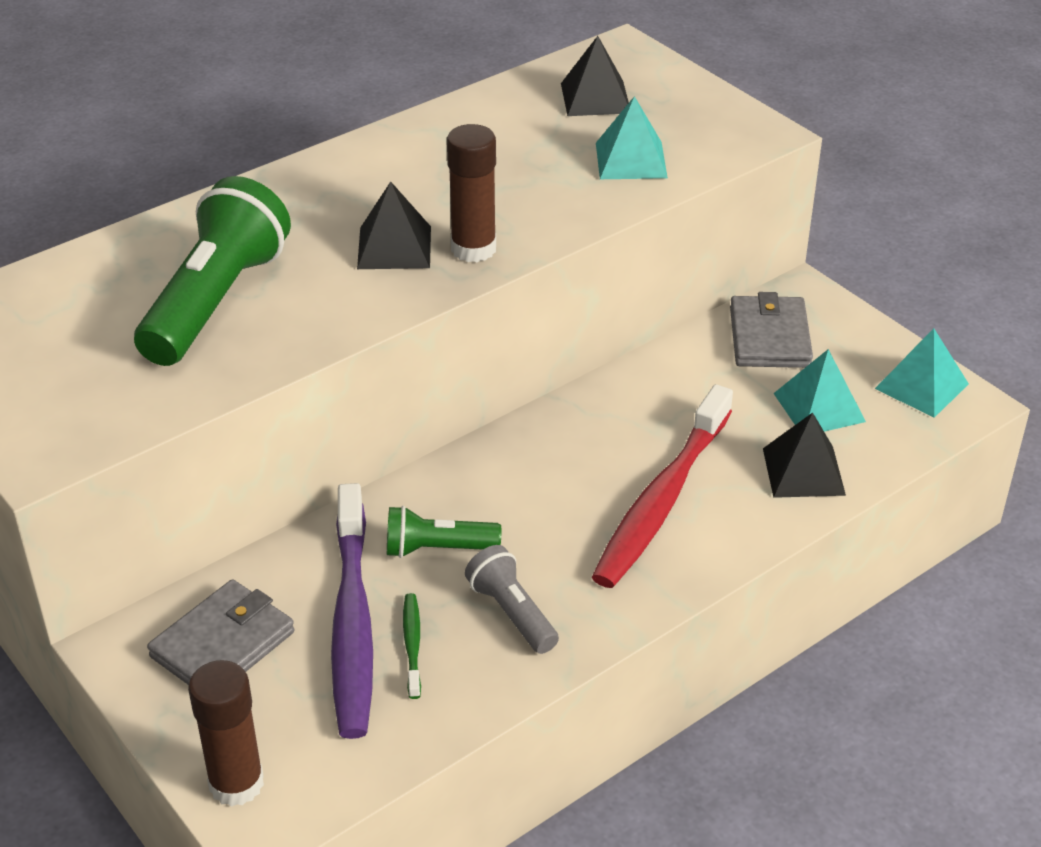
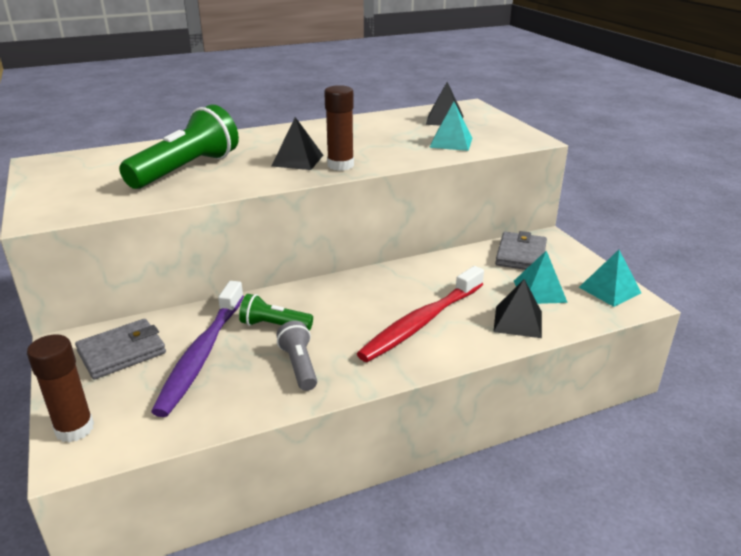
camera: 15 degrees right, 10 degrees down
green toothbrush [403,593,421,699] -> none

